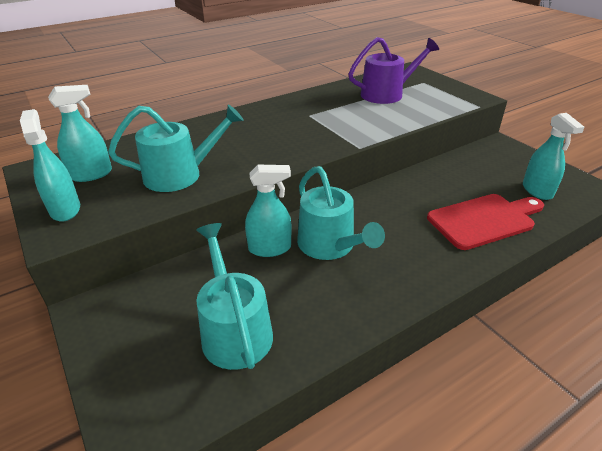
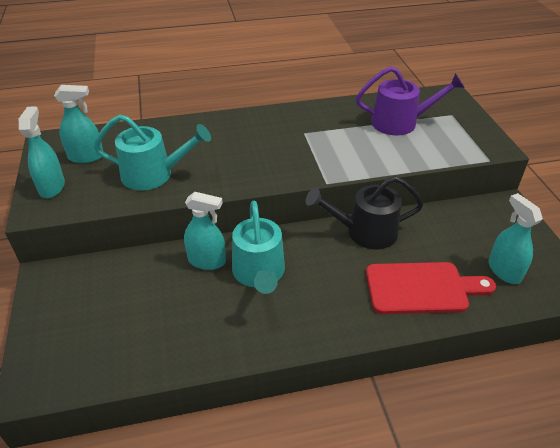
camera: 20 degrees right, 5 degrees up
turquoise watering can [196,223,273,370] -> none
turquoise spray bottle [523,113,585,200] -> turquoise spray bottle turned 150 degrees clockwise [488,193,543,284]
none -> black watering can [306,176,424,249]

